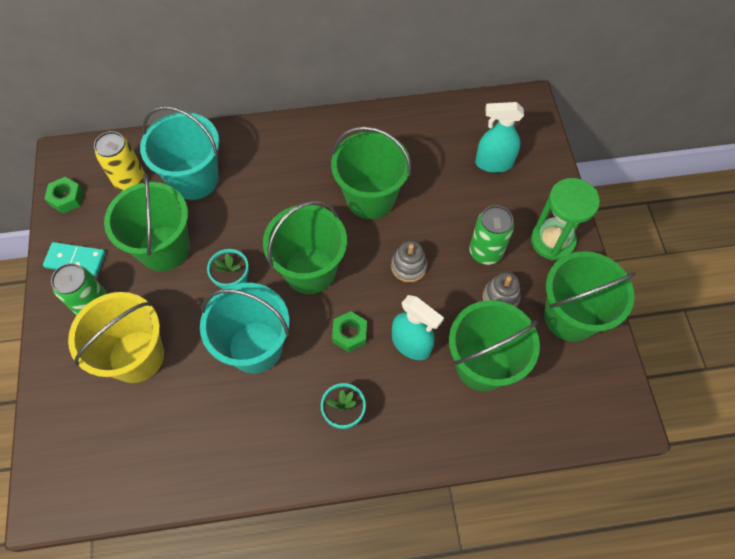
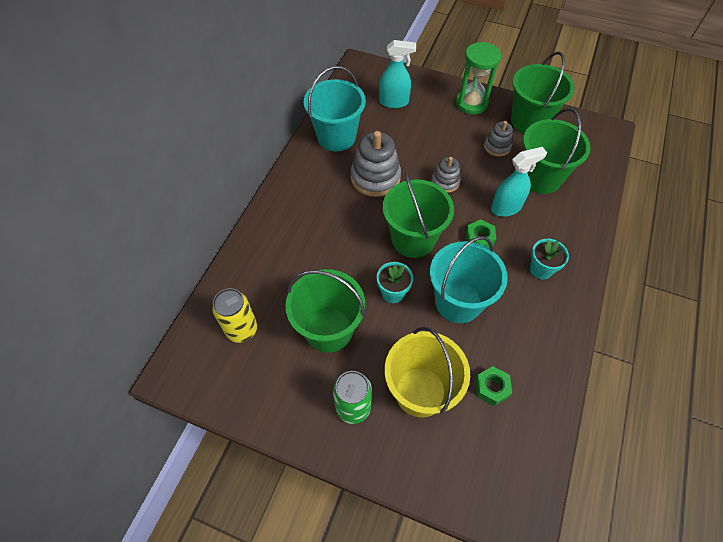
camera: 60 degrees left, 5 degrees down
turquoise domino [43,242,106,276] -> none
green nut [44,177,84,214] -> green nut moved to [475,366,512,406]
turquoise bucket [140,106,219,200] -> turquoise bucket moved to [304,66,366,151]
green bucket [331,126,411,219] -> grey stacking toy [351,131,401,197]
green can [469,205,514,265] -> none
turquoise spray bottle [475,102,524,173] -> turquoise spray bottle turned 120 degrees counterclockwise [379,40,416,108]

